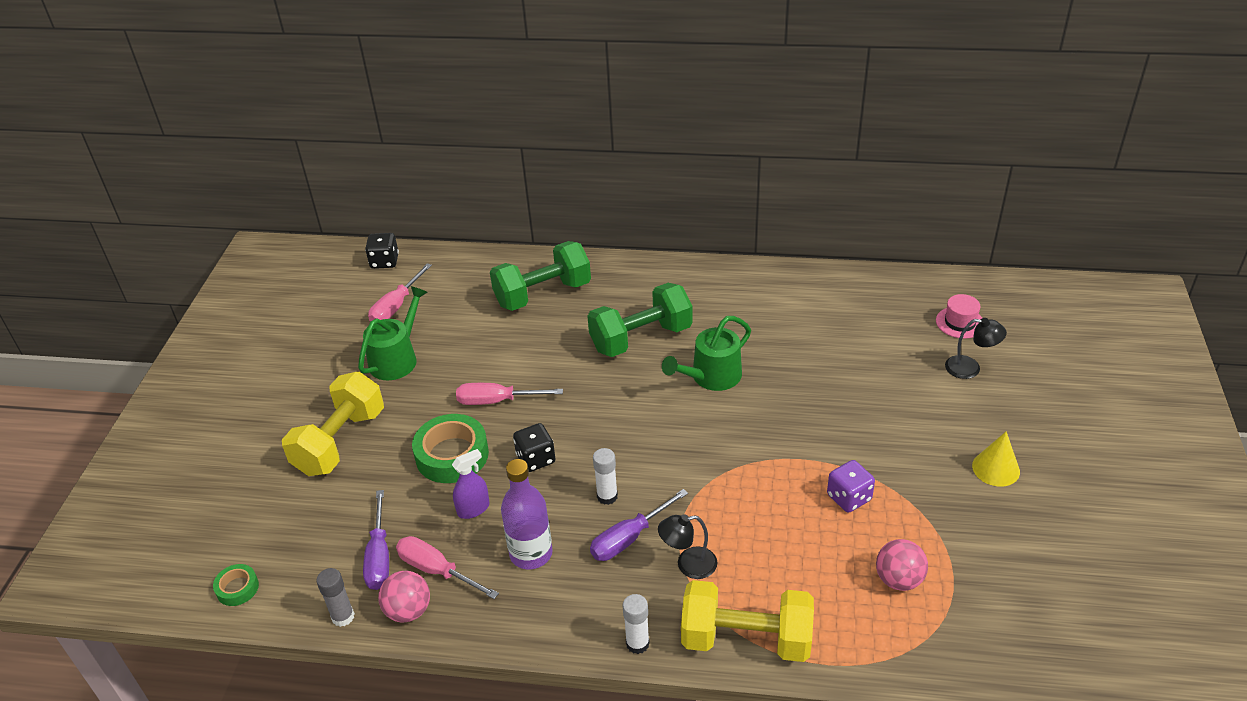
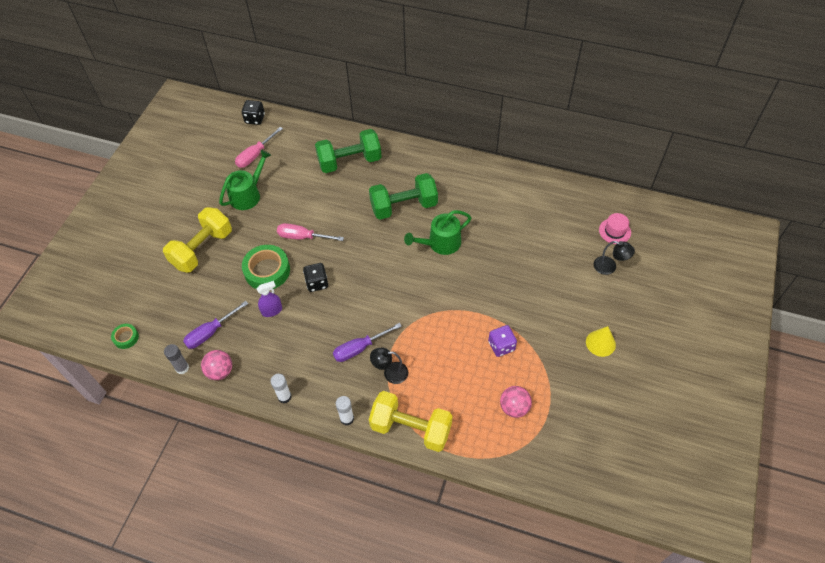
camera: 10 degrees right, 15 degrees up
purple screwdriver [363,490,389,590] -> purple screwdriver turned 45 degrees clockwise [183,301,248,349]
pink screwdriver [396,536,499,599] -> none
purple bottle [501,459,553,569] -> none
white glue stick [593,448,618,505] -> white glue stick moved to [270,374,292,403]

